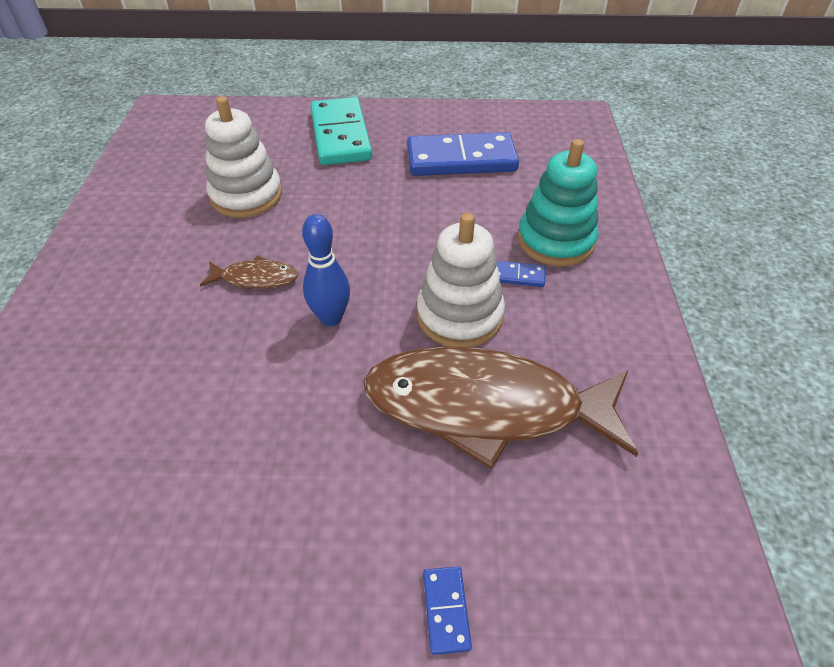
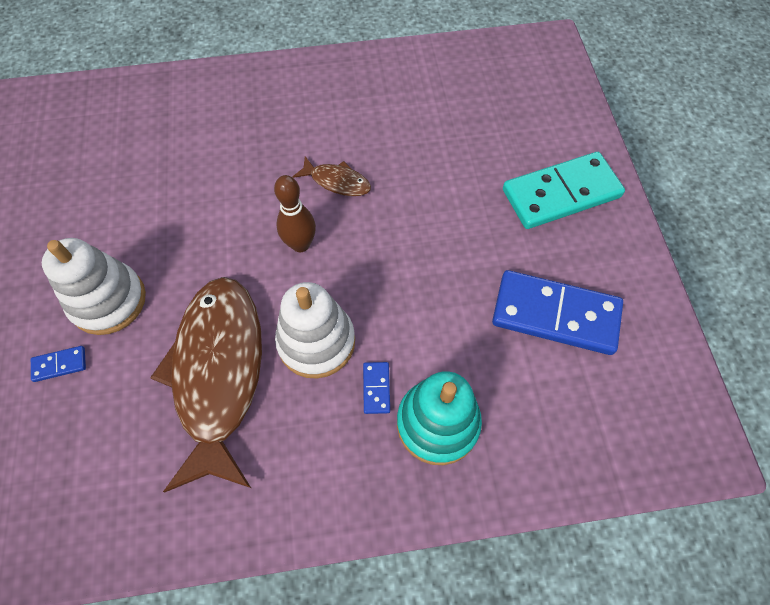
camera: 80 degrees right, 15 degrees up
brown fish [200,255,298,289] -> brown fish turned 60 degrees counterclockwise [293,156,371,196]
white stacking toy [205,96,282,218] -> white stacking toy moved to [42,238,146,335]
blue bowling pin [302,214,350,326] -> brown bowling pin [274,175,316,252]
blue domino [407,132,519,176] -> blue domino turned 60 degrees counterclockwise [492,270,623,355]

